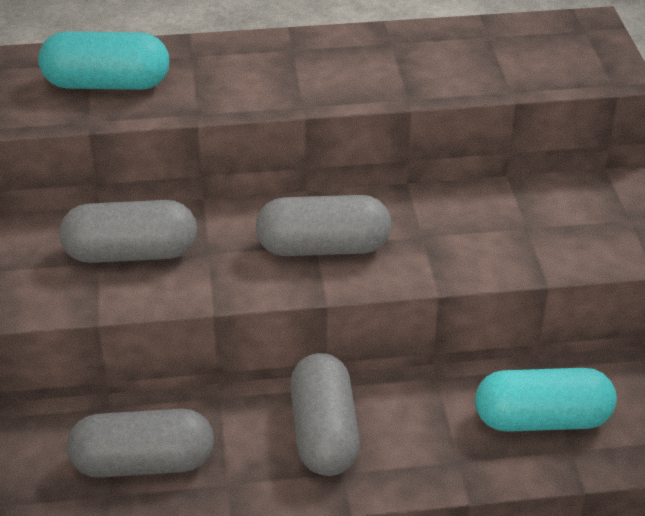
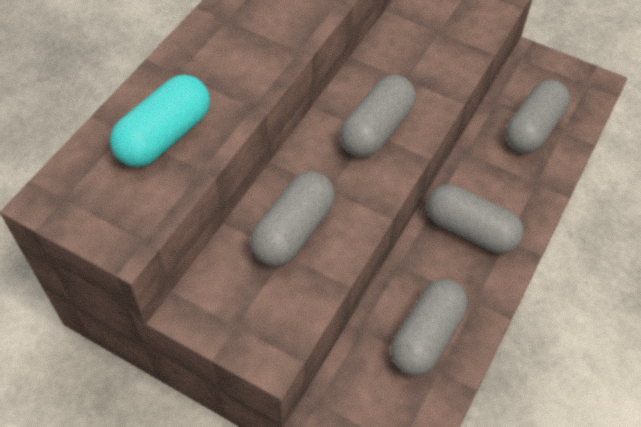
camera: 55 degrees left, 15 degrees up
turquoise capsule [475,368,617,432] -> grey capsule [506,80,570,153]

